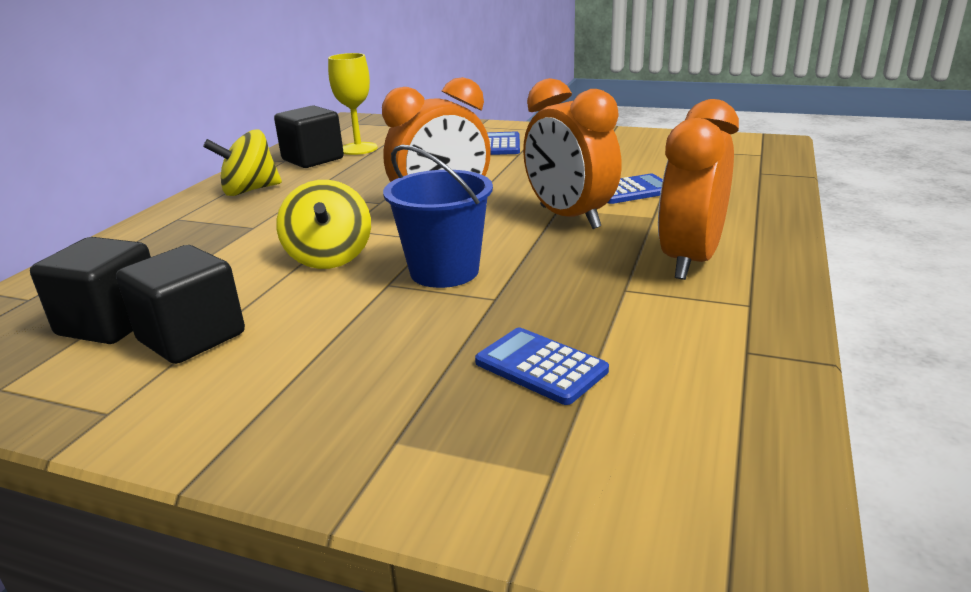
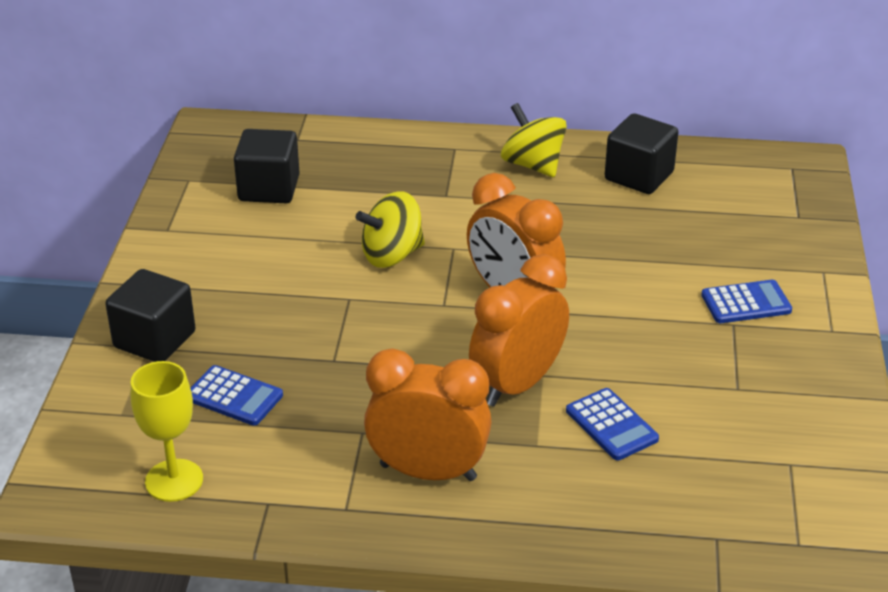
camera: 75 degrees right, 10 degrees up
black cube [116,245,245,364] -> black cube moved to [105,269,196,362]
yellow goblet [328,53,378,155] -> yellow goblet moved to [131,361,203,502]
blue bucket [383,145,493,288] -> none
blue calculator [475,327,609,405] -> blue calculator turned 90 degrees clockwise [190,365,283,426]

